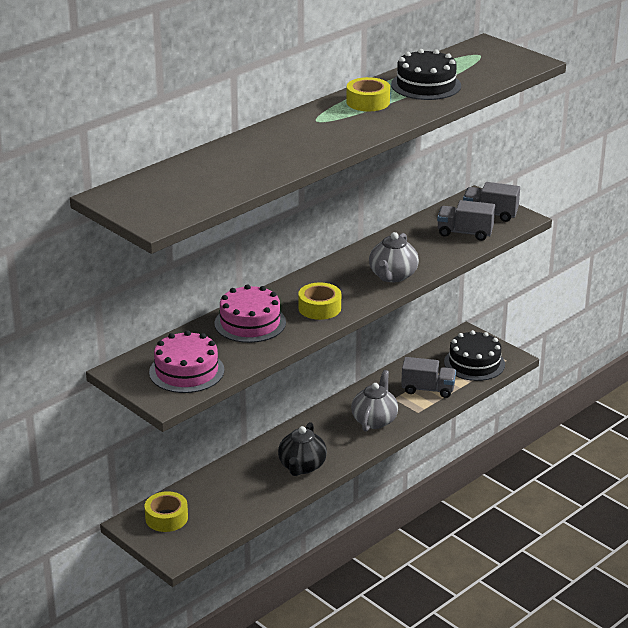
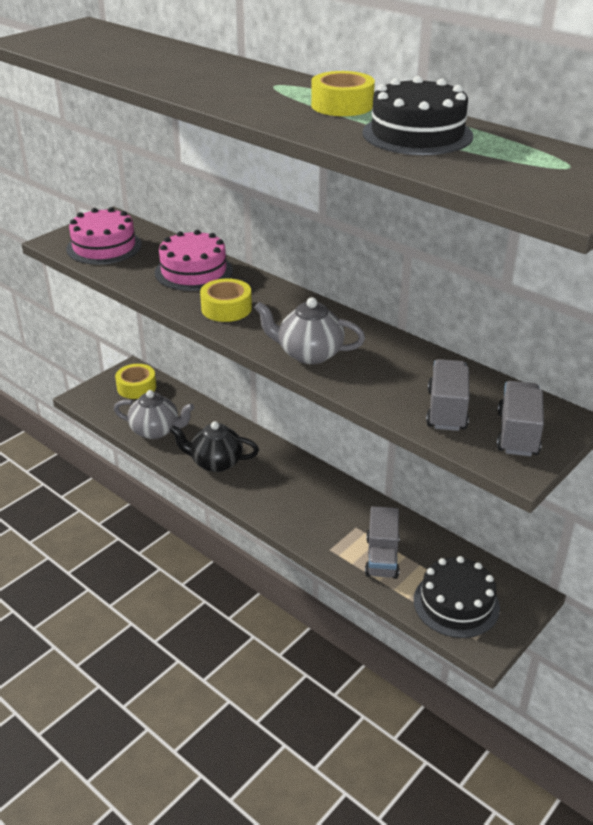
camera: 85 degrees right, 5 degrees up
grey teapot [351,370,398,432] -> grey teapot moved to [114,390,194,439]

